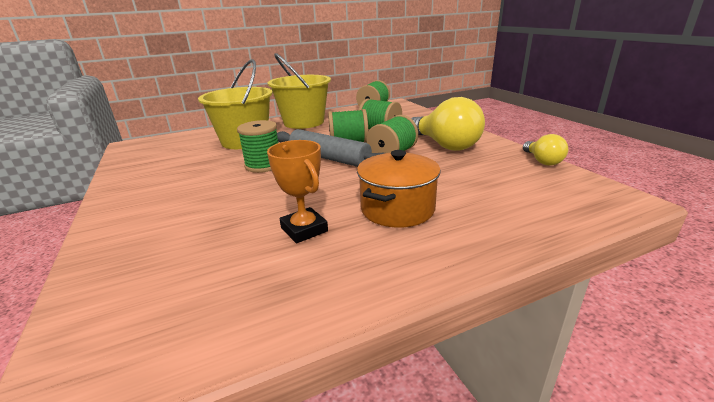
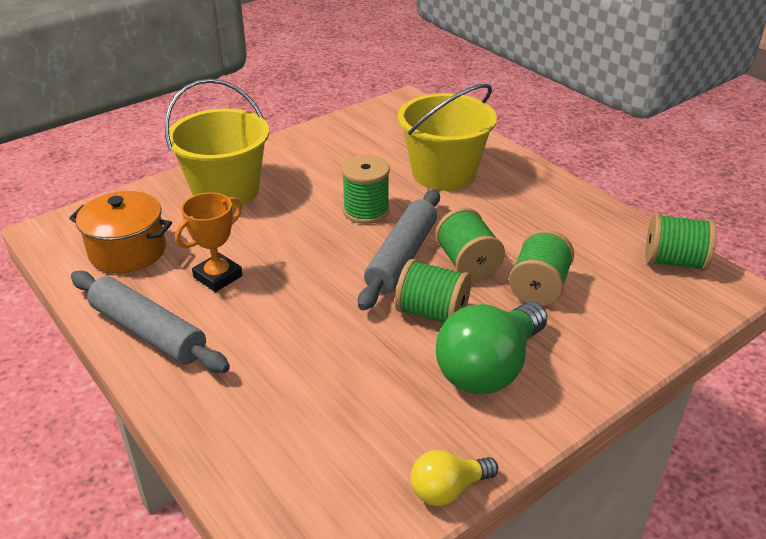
camera: 75 degrees right, 10 degrees up
yellow bucket [268,53,331,129] -> yellow bucket moved to [165,79,269,209]
orange pot [357,150,441,228] -> orange pot moved to [69,191,172,273]
yellow light bulb [411,97,485,151] -> green light bulb [436,302,547,394]
none -> grey rolling pin [71,271,230,373]

